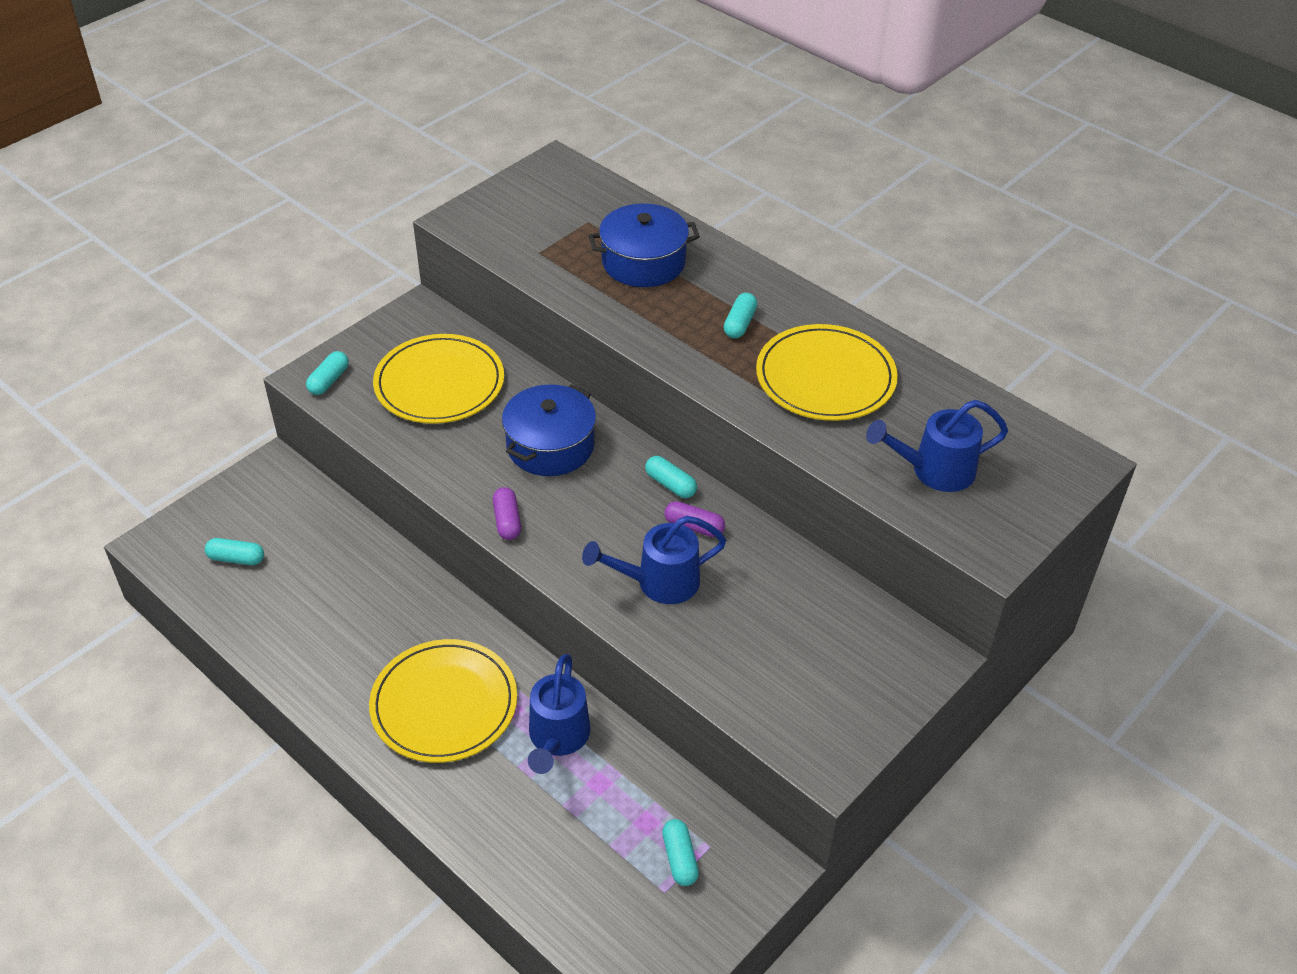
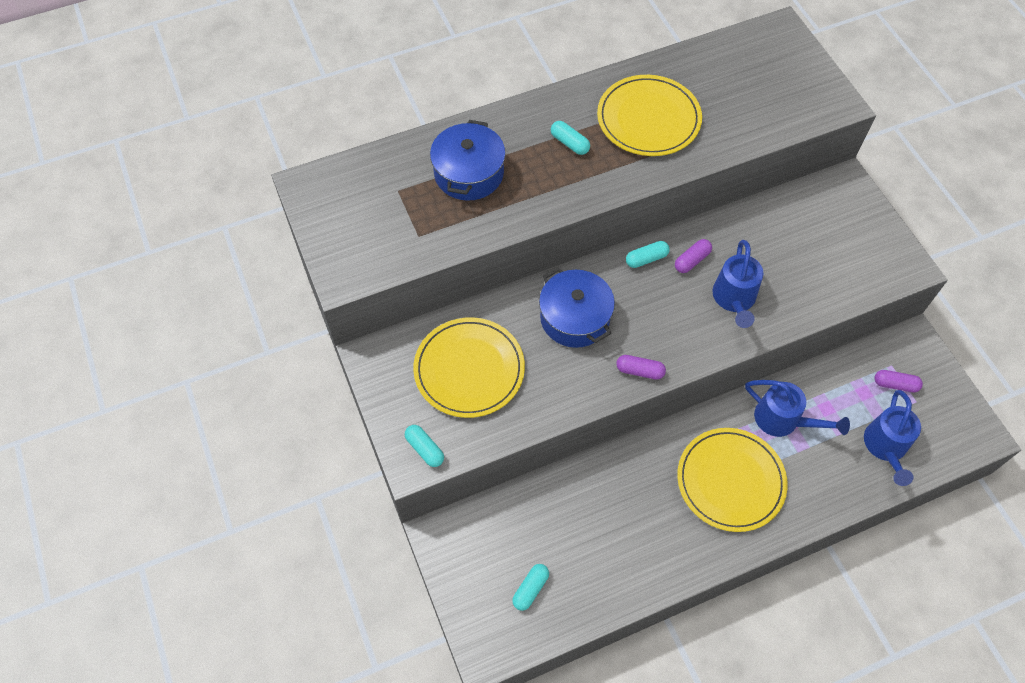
camera: 65 degrees left, 15 degrees up
turquoise capsule [662,819,699,886] -> purple capsule [874,370,923,392]
blue watering can [866,400,1008,492] -> blue watering can moved to [864,390,921,486]

